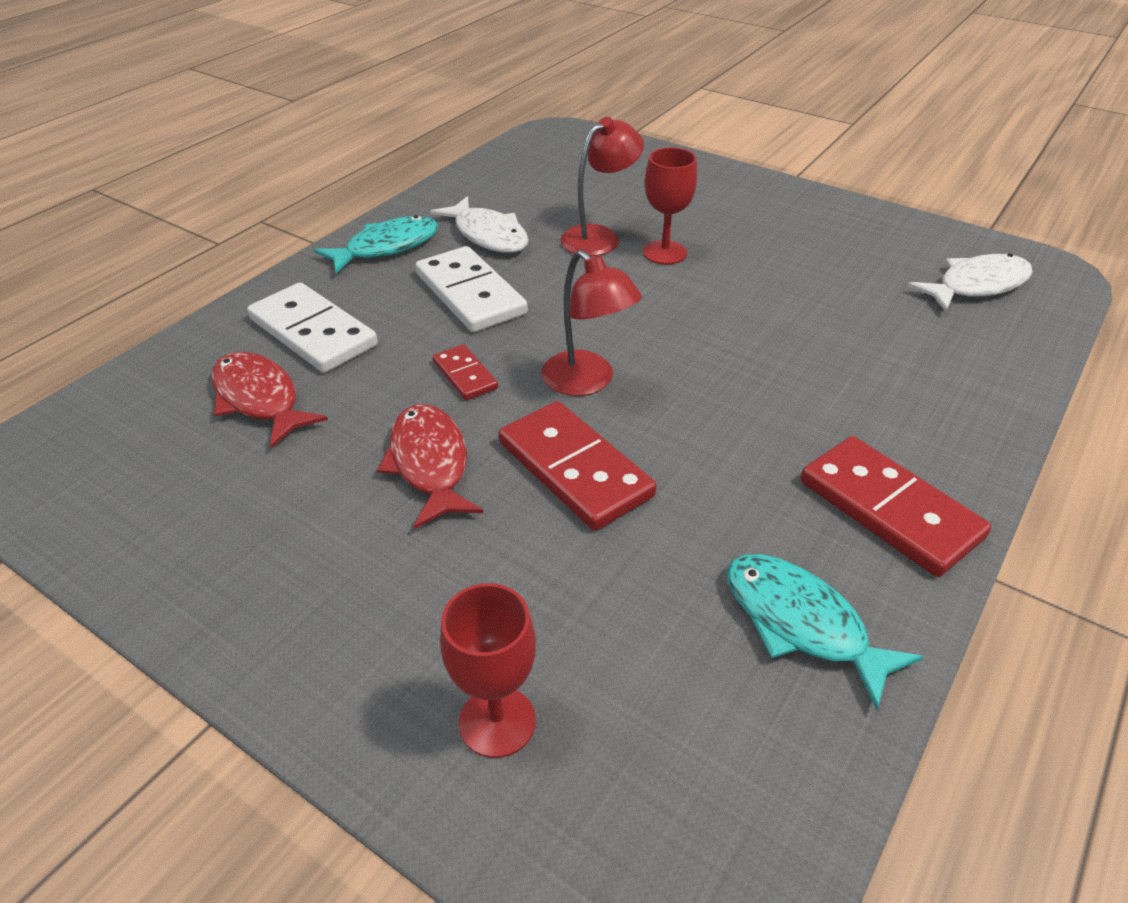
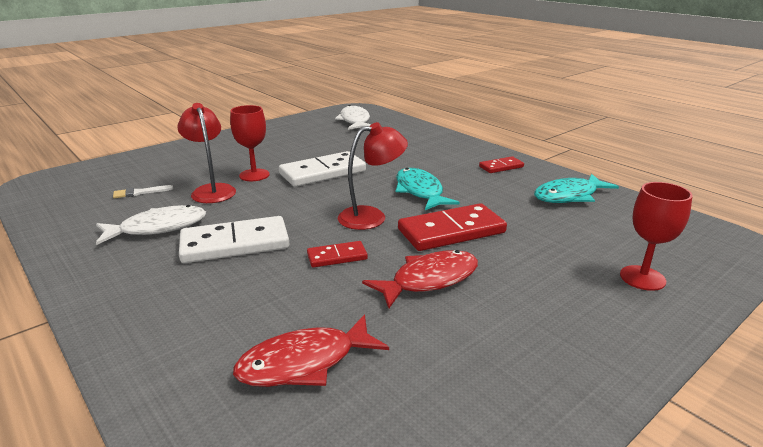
camera: 75 degrees left, 15 degrees down
white domino [247,283,378,373] -> white domino moved to [279,151,366,187]
turquoise fish [314,215,438,274] -> turquoise fish moved to [396,168,460,210]
red fish [377,404,483,529] -> red fish turned 150 degrees clockwise [362,250,478,308]
red domino [801,436,991,577] -> red domino [479,156,524,173], size x0.53
none -> white brush [113,185,173,198]

